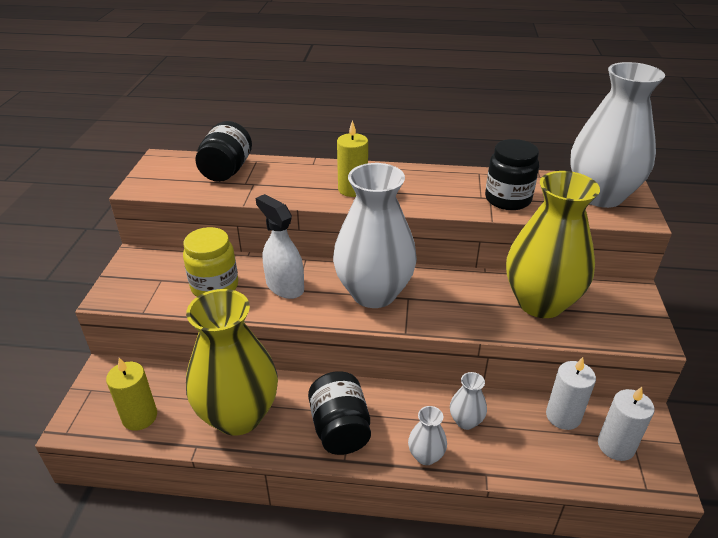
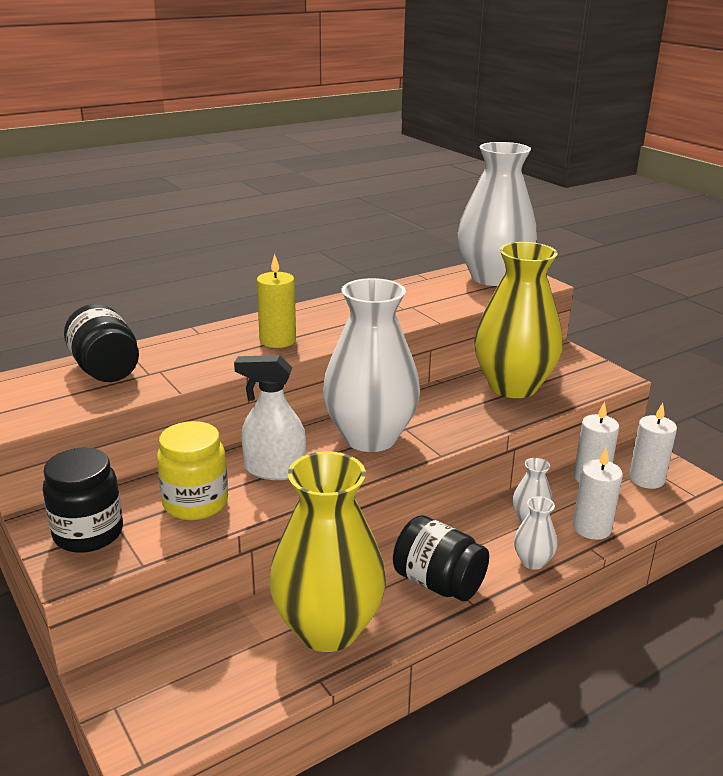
camera: 40 degrees left, 10 degrees down
yellow candle [106,358,157,431] -> none
black jar [485,139,539,210] -> black jar moved to [43,448,123,553]
none -> white candle [573,447,623,540]

